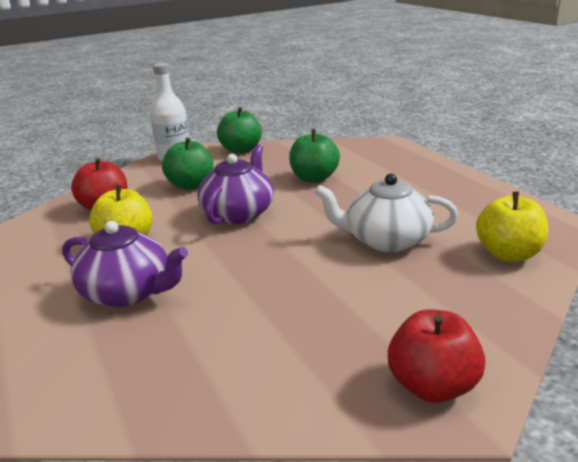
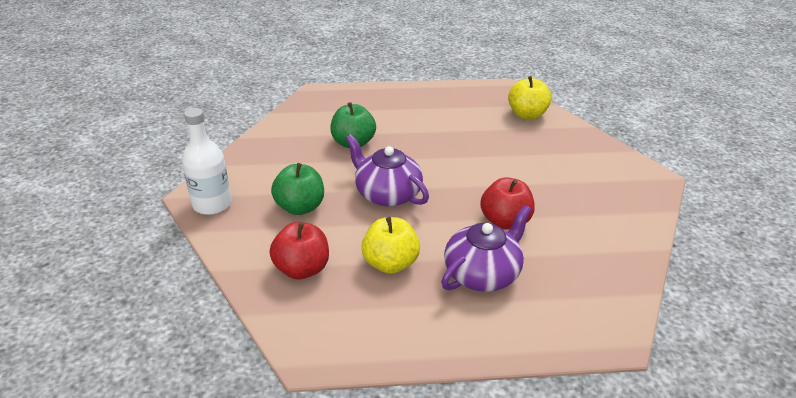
camera: 70 degrees left, 10 degrees up
green apple [217,107,262,154] -> none
white teapot [315,173,458,252] -> none
red apple [388,309,485,403] -> red apple moved to [480,177,535,230]

